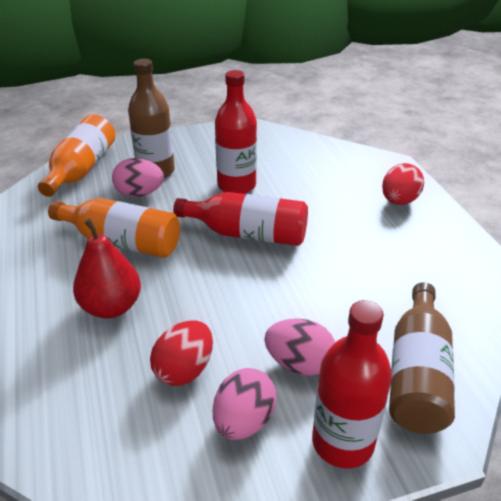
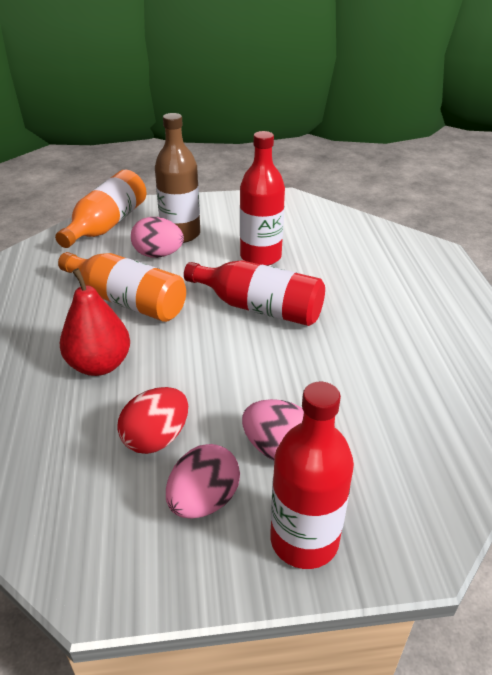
camera: 10 degrees right, 0 degrees up
red egg [382,163,424,205] -> none
brown bottle [389,282,455,434] -> none

